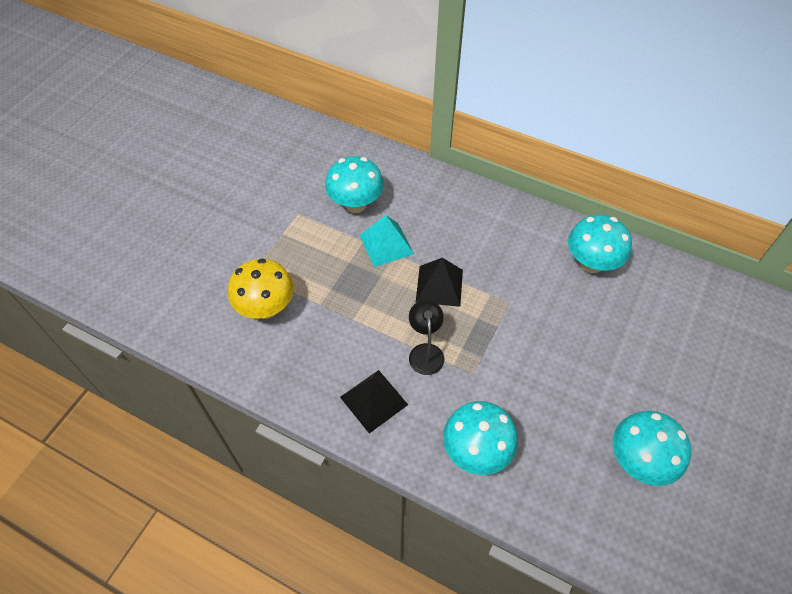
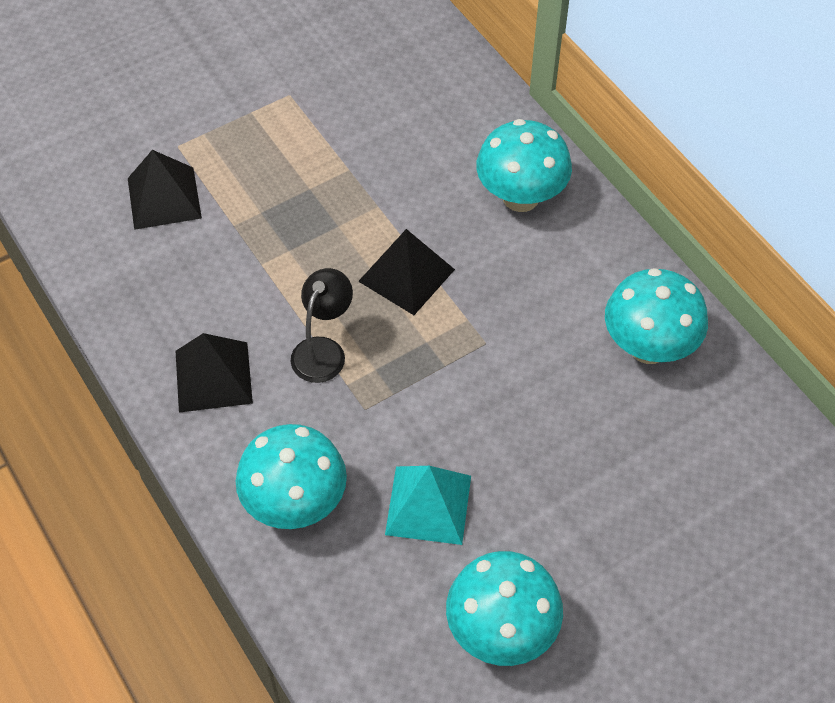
camera: 30 degrees right, 0 degrees up
yellow mushroom [228,258,294,319] -> black pyramid [128,150,202,230]
turquoise mushroom [325,156,384,213] -> turquoise mushroom moved to [476,119,572,212]
turquoise pyramid [359,215,414,267] -> turquoise pyramid moved to [385,466,471,545]

